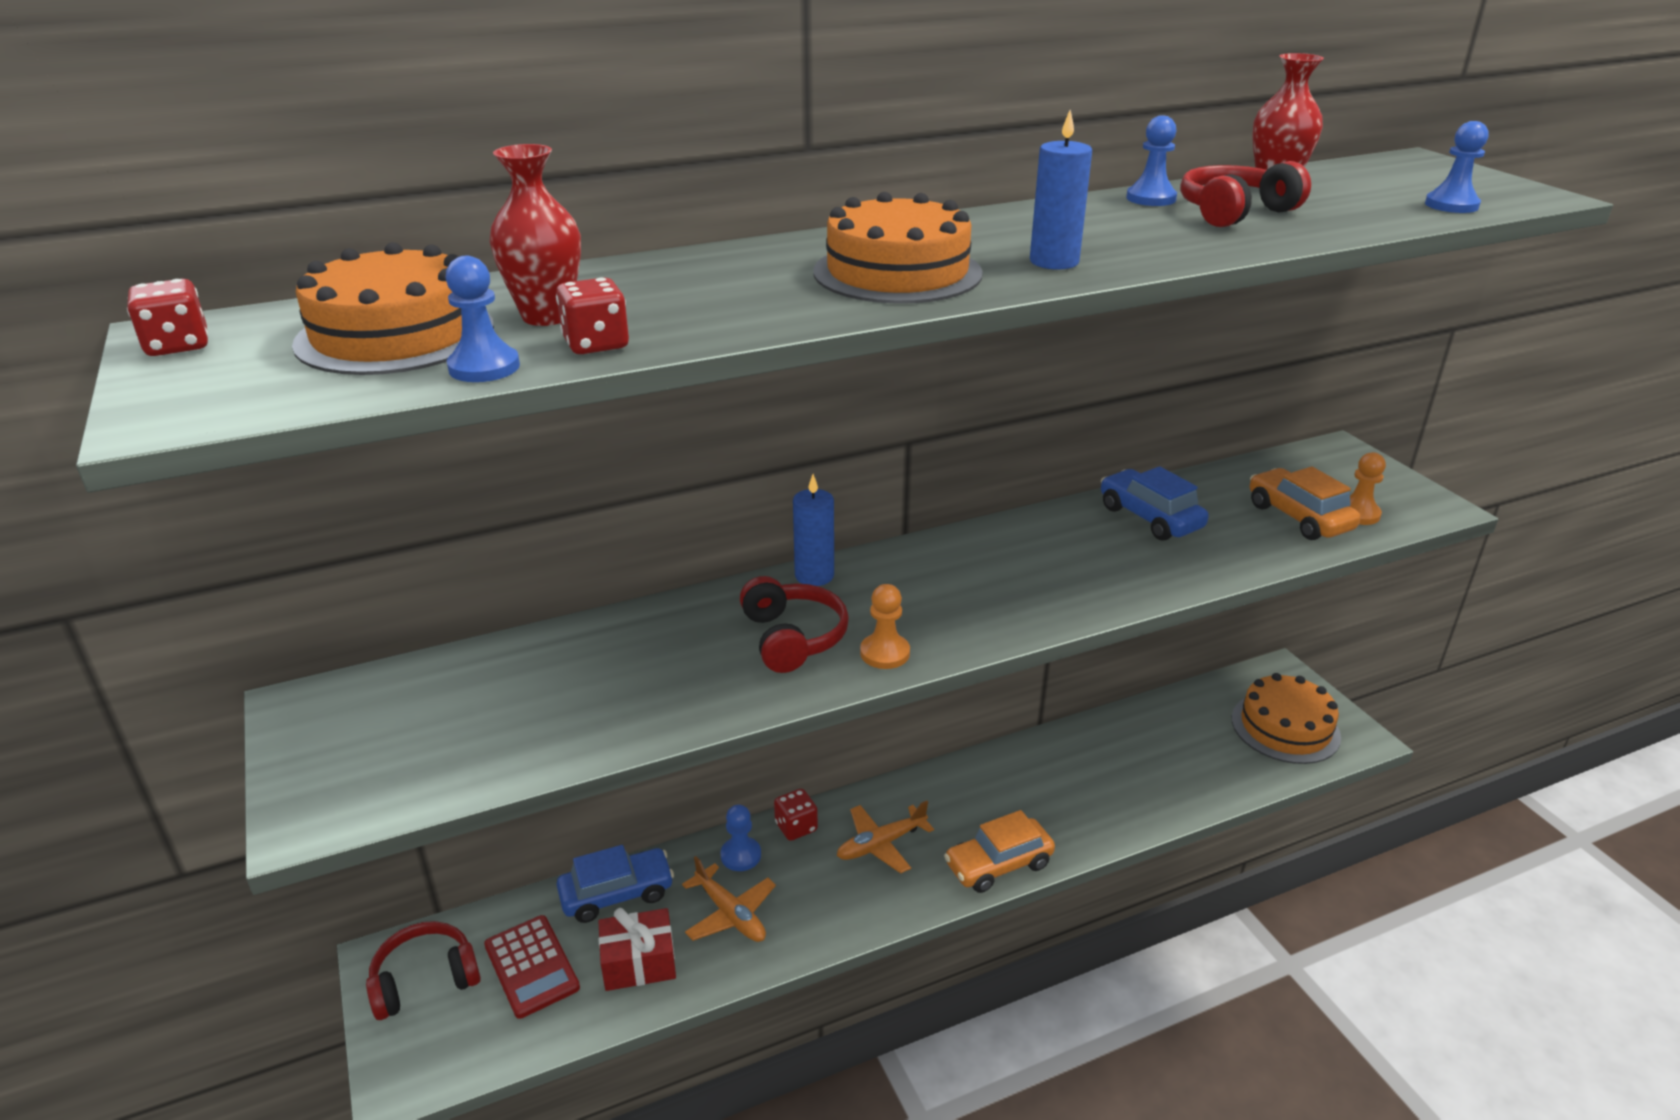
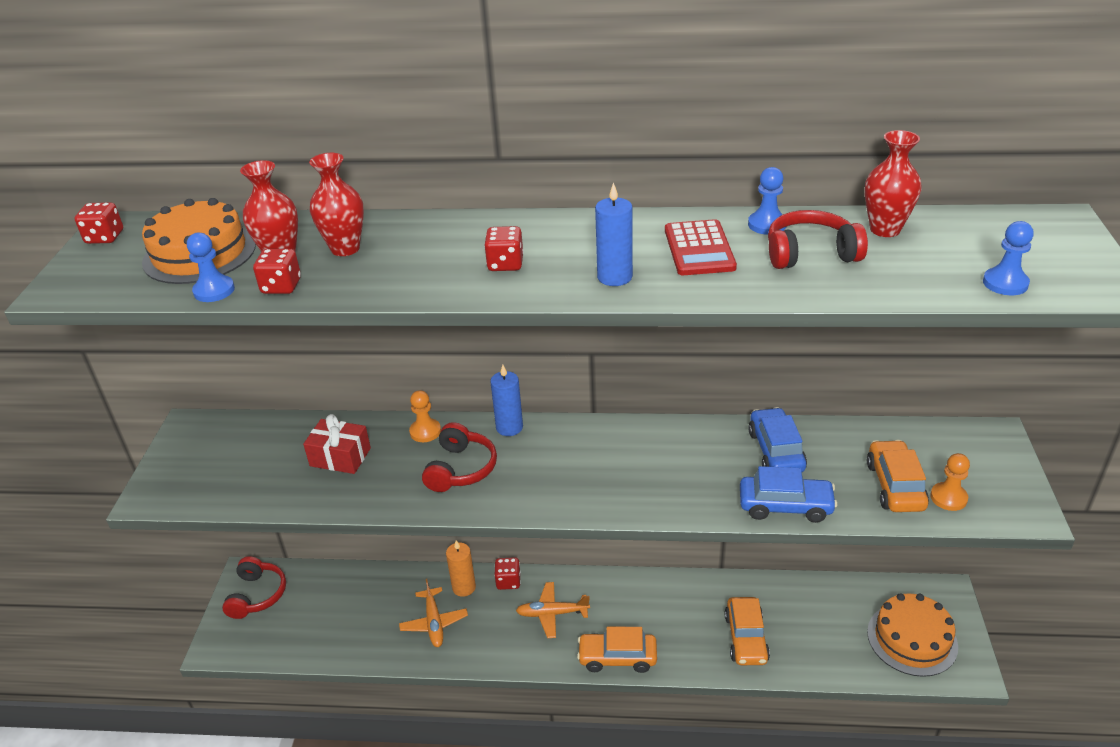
camera: 30 degrees right, 5 degrees up
red headphones [366,921,481,1020] -> red headphones turned 90 degrees clockwise [222,556,286,619]
red calculator [484,915,580,1019] -> red calculator moved to [665,219,737,275]
blue car [557,845,674,923] -> blue car moved to [740,466,837,523]
red gift [598,908,676,991] -> red gift moved to [303,414,371,474]
blue pawn [720,805,761,871] -> orange candle [446,540,476,597]
orange cake [813,192,983,304] -> red dice [484,226,524,271]
orange pawn [860,584,910,669] -> orange pawn moved to [409,390,441,442]
none -> red vase [309,153,364,256]
none -> orange car [725,597,770,665]

